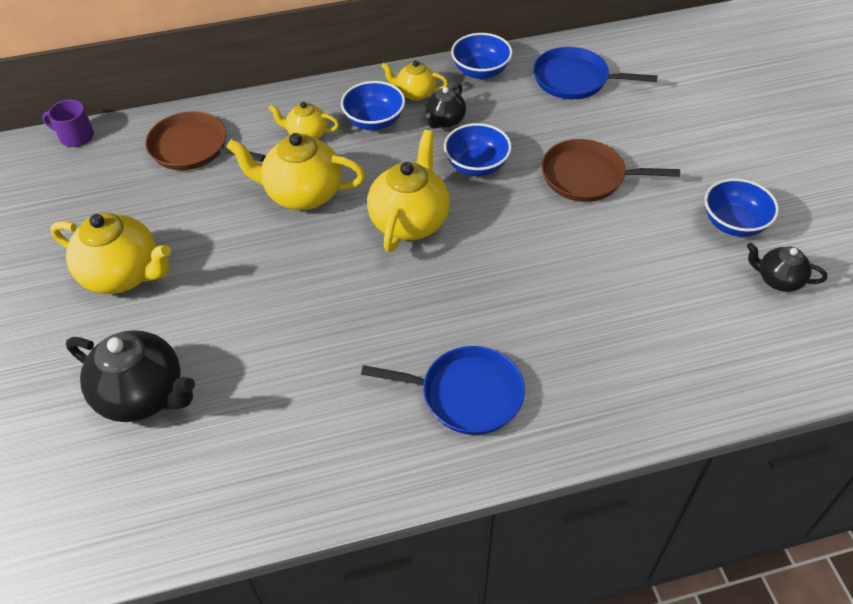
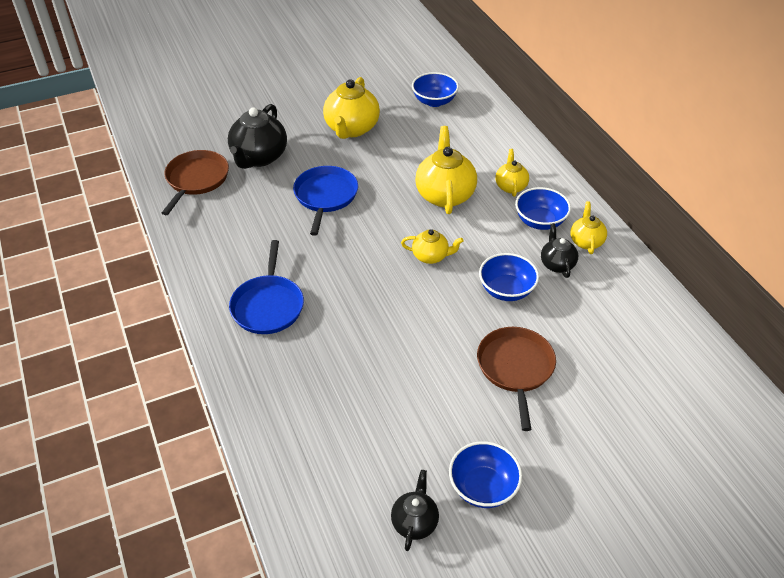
camera: 80 degrees right, 5 degrees down
purple mug [42,100,94,147] -> none
brown pan [145,111,266,170] -> brown pan moved to [162,150,229,215]
yellow teapot [367,130,450,252] -> yellow teapot [401,229,464,264], size x0.56
black teapot [425,84,466,129] -> black teapot turned 60 degrees clockwise [541,223,578,278]
blue bowl [451,33,513,79] -> blue bowl moved to [412,72,459,107]
blue pan [533,47,658,99] -> blue pan moved to [293,166,358,236]

